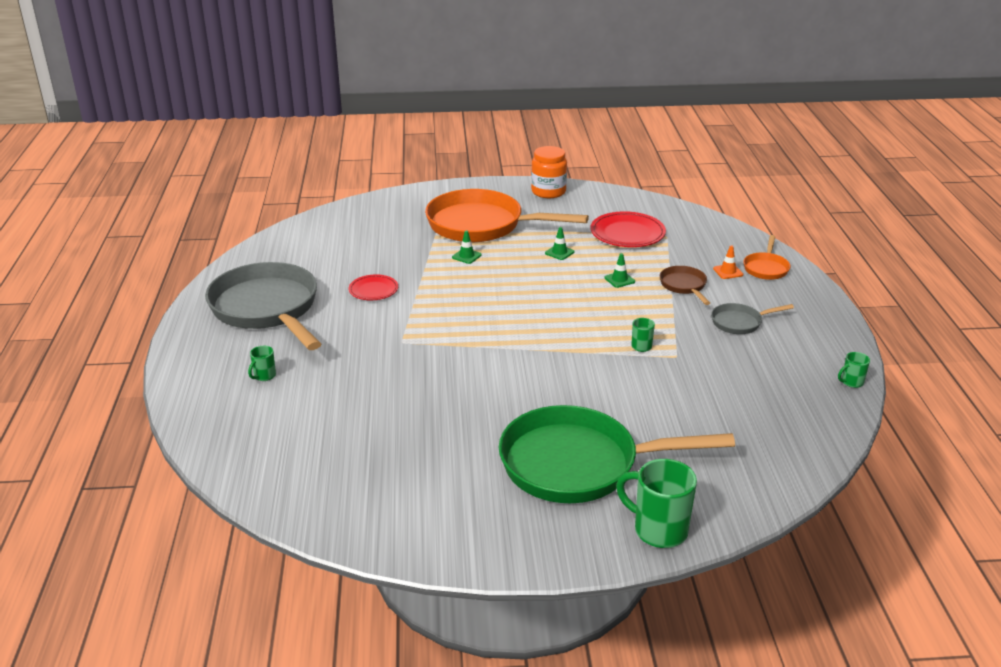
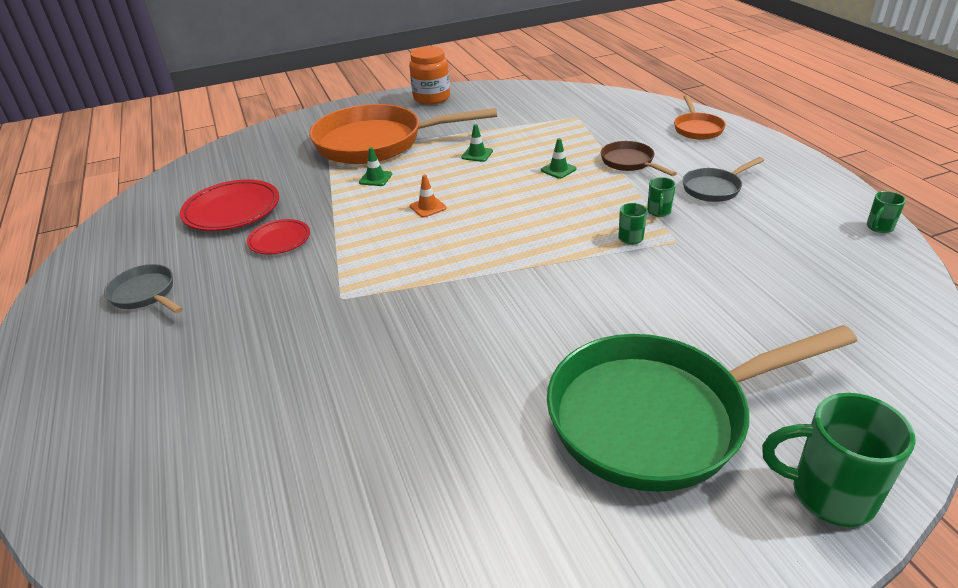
camera: 15 degrees left, 5 degrees up
grey pan [205,262,321,350] -> grey pan [104,264,183,313], size x0.45
green mug [248,346,276,381] -> green mug moved to [647,177,676,217]
red plate [590,211,666,247] -> red plate moved to [180,179,279,231]
orange traffic cone [713,246,743,279] -> orange traffic cone moved to [410,175,447,218]

